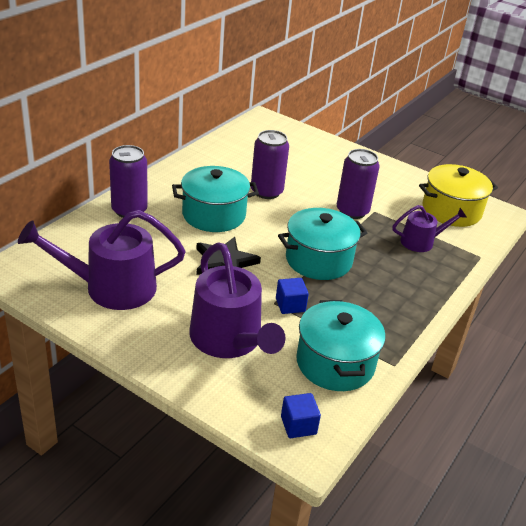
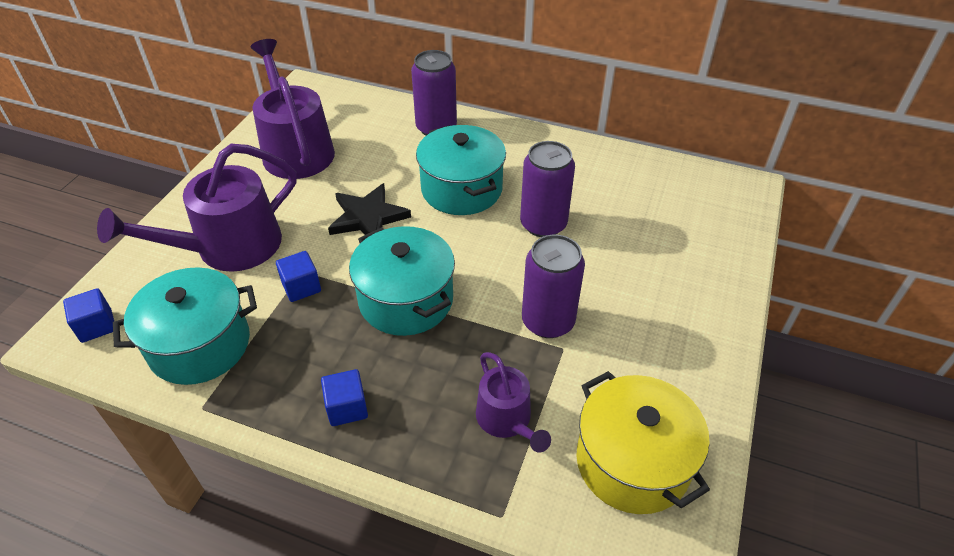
camera: 80 degrees right, 10 degrees up
none -> blue cube [321,369,368,426]

